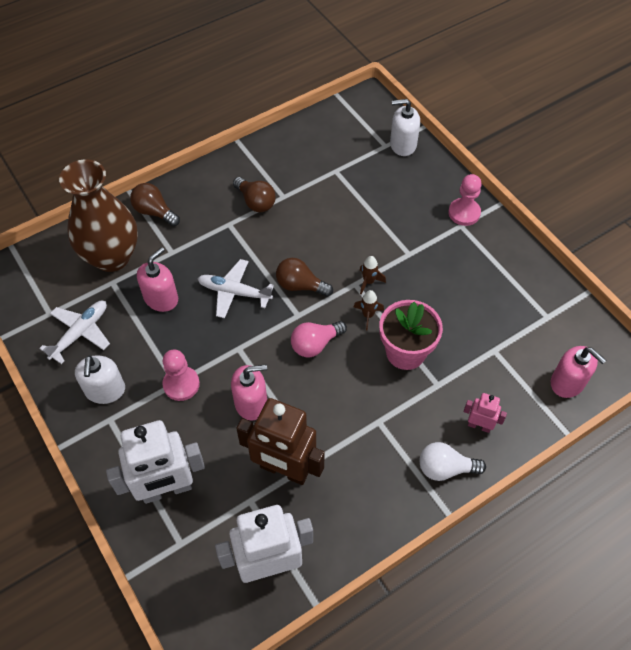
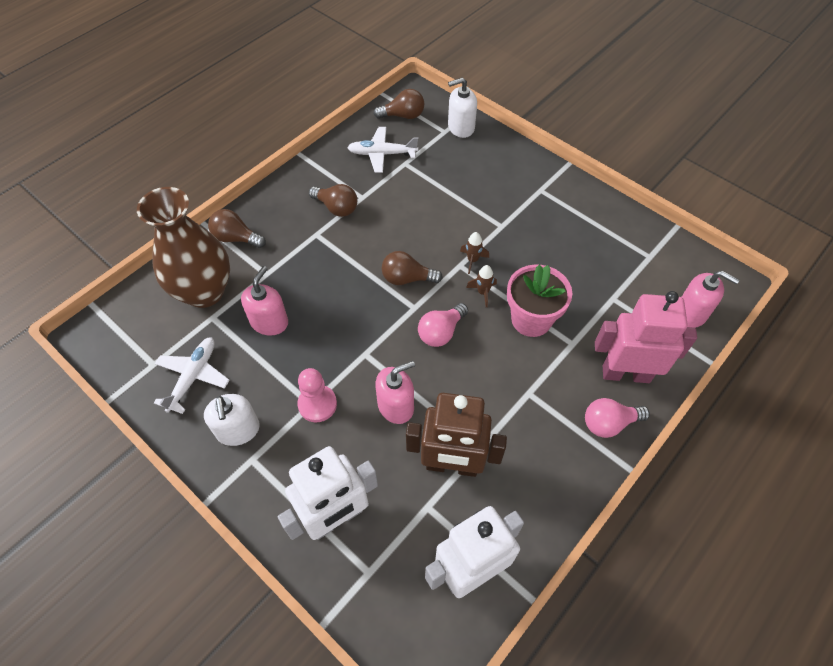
camera: 15 degrees left, 0 degrees up
white plane [197,259,274,318] -> white plane moved to [347,127,418,173]
white light bulb [419,442,486,481] -> pink light bulb [585,398,650,438]
pink pawn [448,174,482,226] -> none
pink robot [464,393,507,433] -> pink robot [595,291,697,383], size x2.08
none -> brown light bulb [374,89,424,119]

